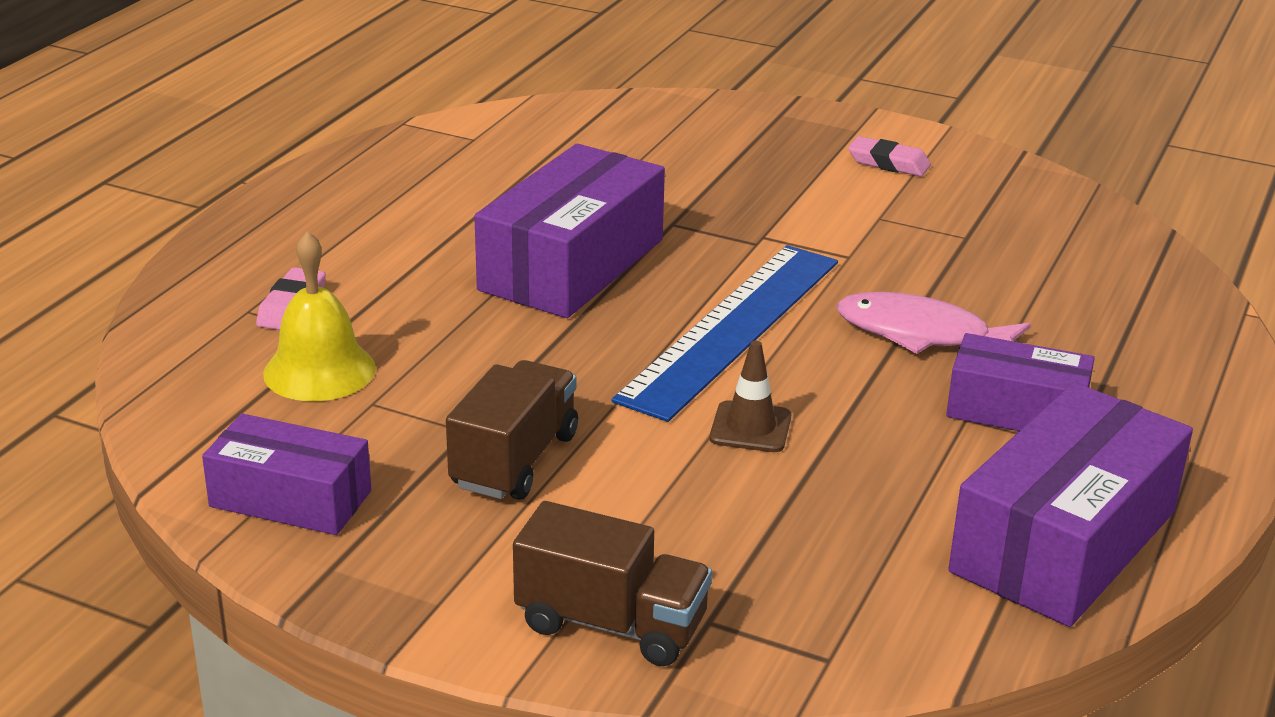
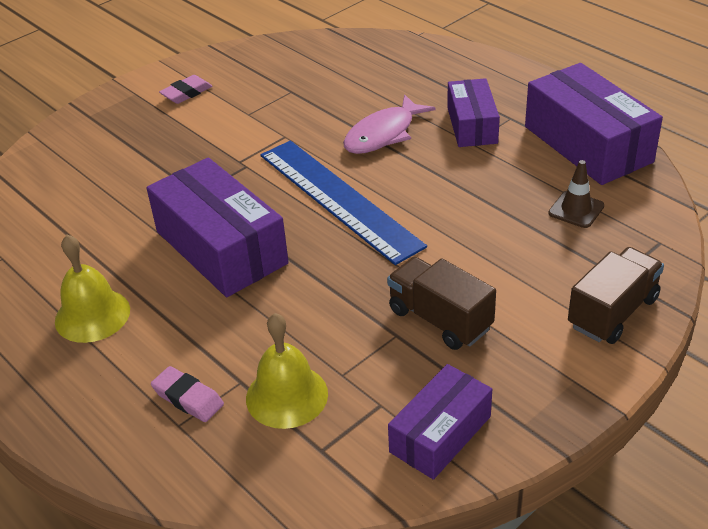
camera: 65 degrees left, 10 degrees up
brown traffic cone [710,341,791,452] -> brown traffic cone moved to [548,160,604,228]
purple box [946,333,1095,431] -> purple box turned 45 degrees counterclockwise [447,78,500,147]
none -> yellow bell [55,235,130,343]

